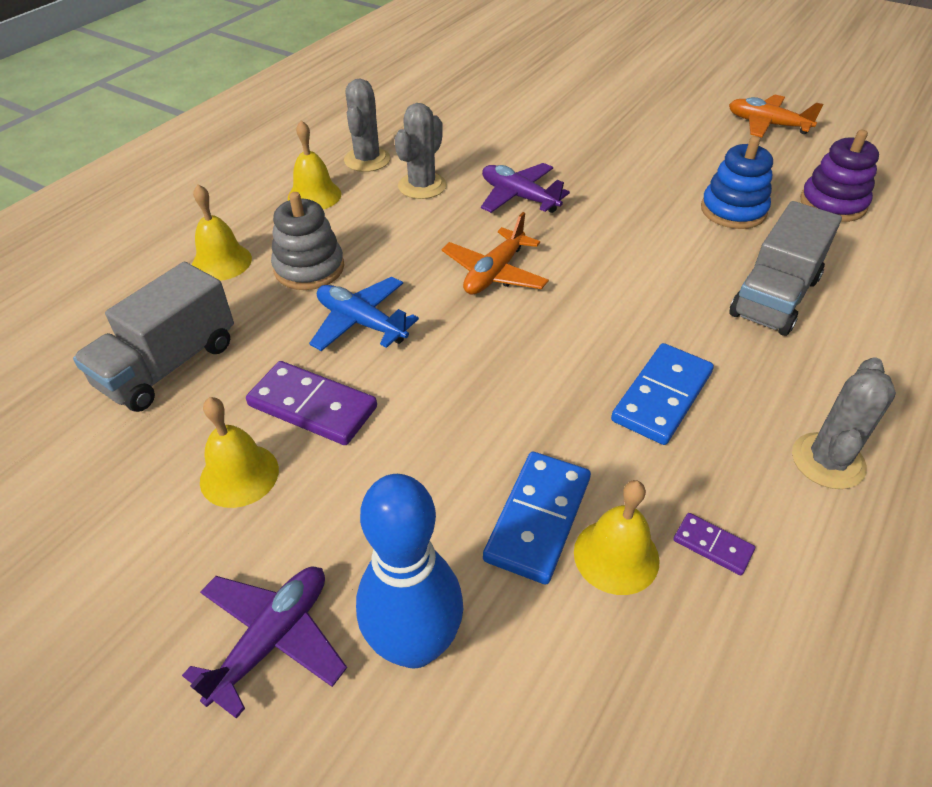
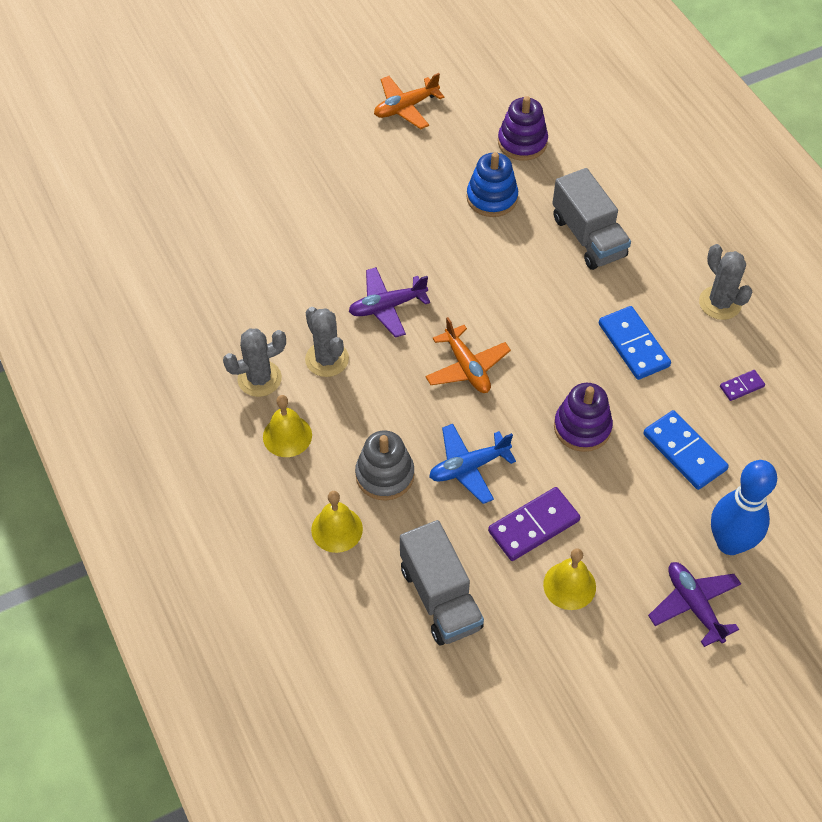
camera: 60 degrees left, 10 degrees up
grey cactus [344,79,390,172] -> grey cactus turned 60 degrees counterclockwise [223,329,286,397]
yellow bell [574,480,660,595] -> none
none -> purple stacking toy [554,383,613,452]

